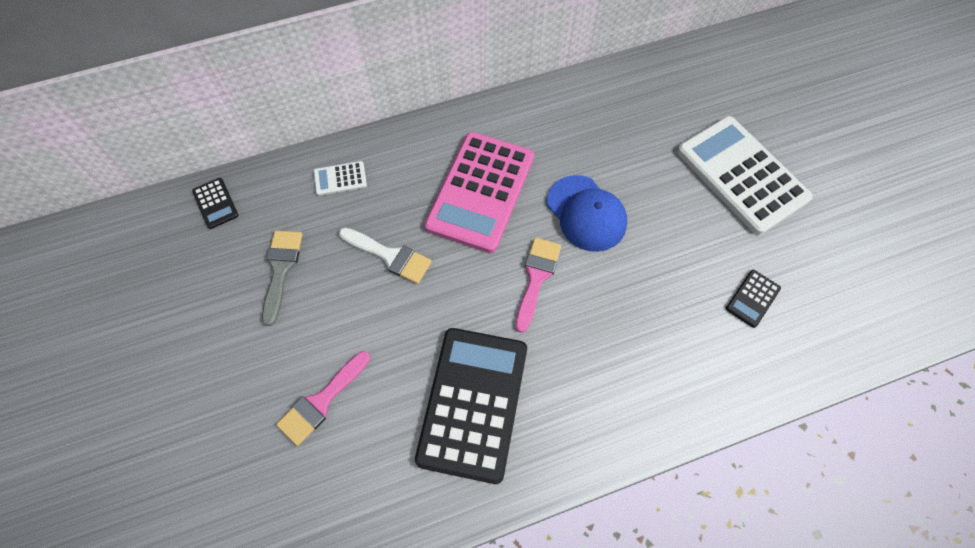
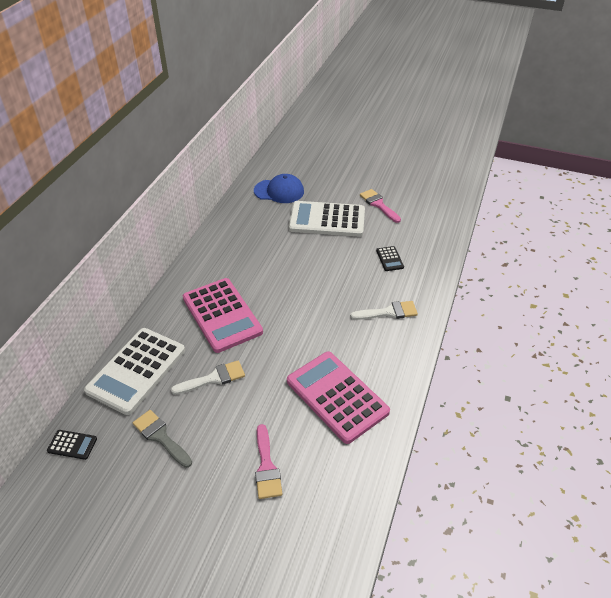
camera: 50 degrees left, 20 degrees down
white calculator [314,161,367,196] -> white calculator [84,328,185,415], size x2.41
black calculator [415,328,527,484] -> pink calculator [287,351,390,444]
pink brush [515,238,561,333] -> pink brush moved to [360,189,401,223]
blue cap [547,175,627,252] -> blue cap moved to [254,174,304,203]
none -> white brush [350,301,418,320]

